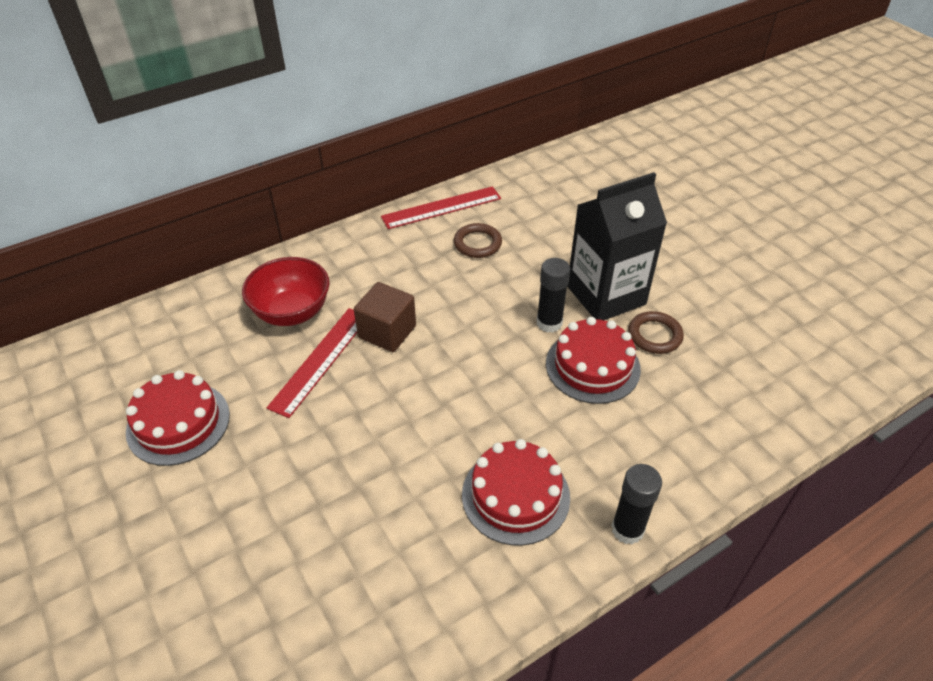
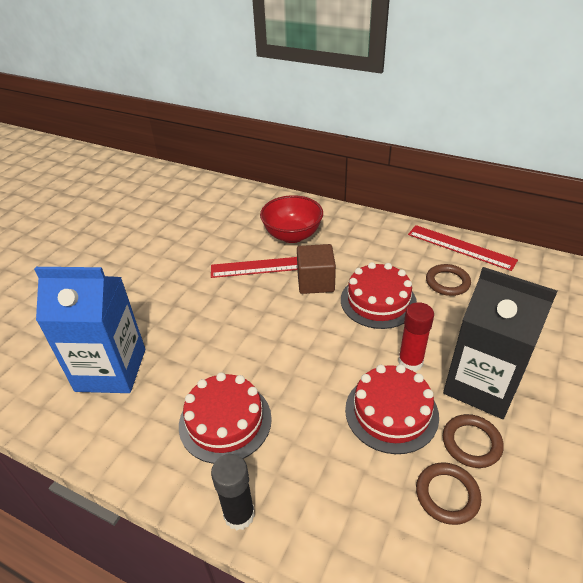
camera: 60 degrees right, 5 degrees down
red cake [126,370,230,466] -> red cake moved to [341,262,417,329]
black glue stick [537,258,570,333] -> red glue stick [398,302,434,372]
none -> blue carton [34,267,145,393]
none -> brown ring [416,462,481,525]

